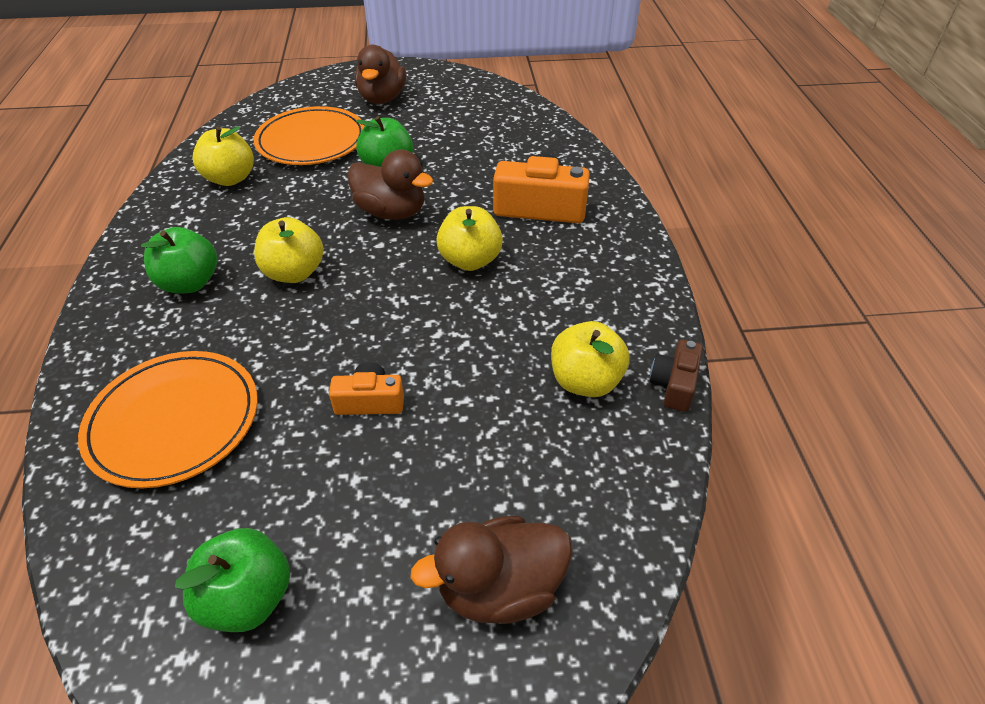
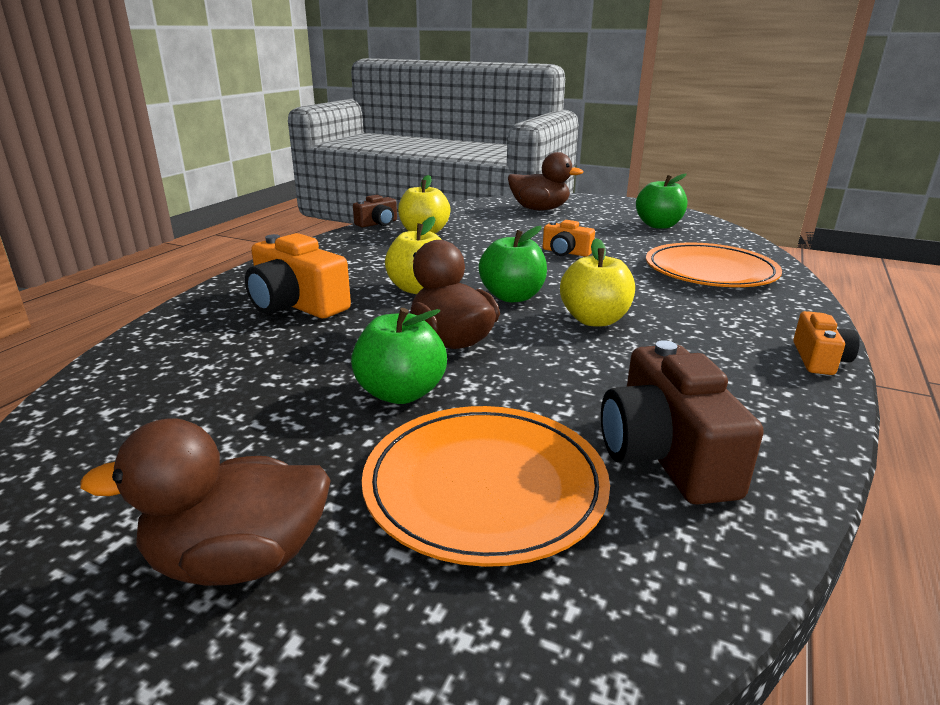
camera: 150 degrees left, 20 degrees down
green apple [141,227,217,294] -> green apple moved to [479,226,547,303]
yellow apple [192,126,254,186] -> brown camera [601,340,764,505]
brown duck [355,45,406,104] -> brown duck turned 135 degrees counterclockwise [80,418,331,586]
none -> orange camera [793,311,860,375]

